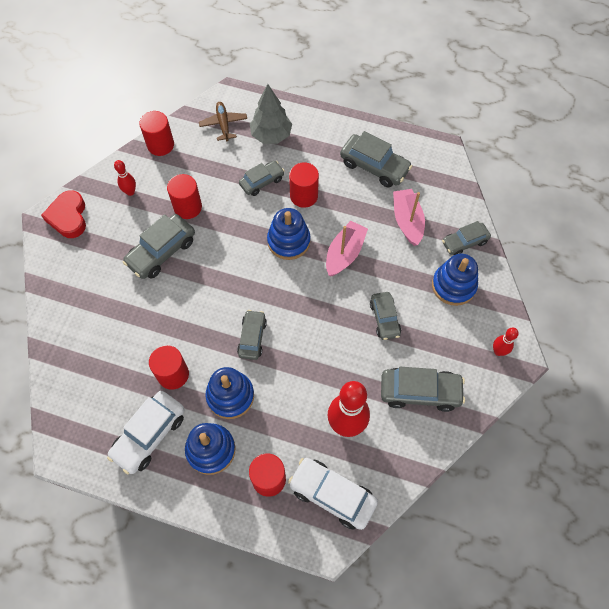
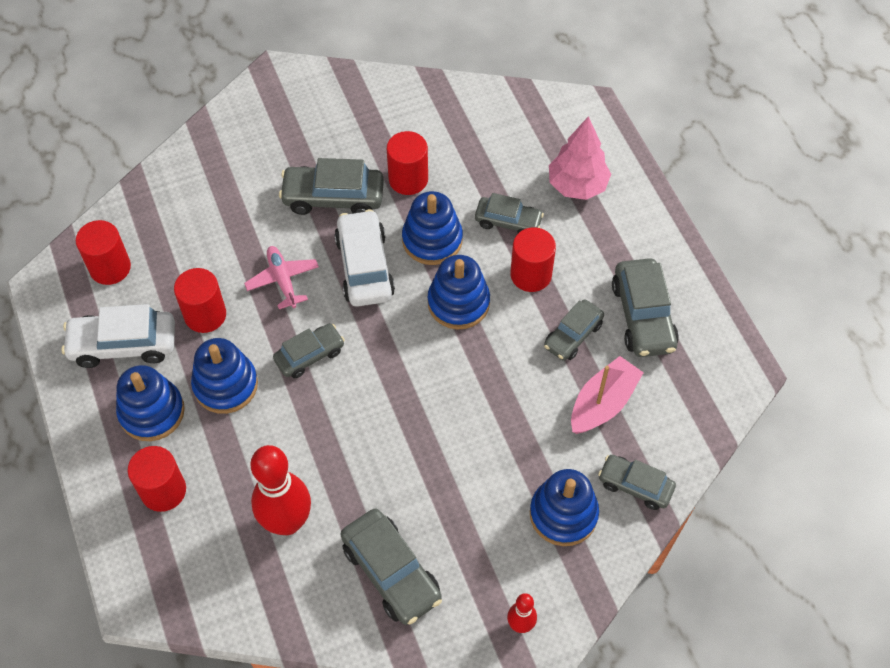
camera: 50 degrees right, 5 degrees down
red heart [41,190,86,238] -> none
red bowling pin [114,160,136,196] -> none
red cylinder [139,111,174,156] -> red cylinder moved to [76,220,131,285]
brown plane [199,102,247,141] -> none
grey tree [250,84,292,144] -> pink tree [549,116,611,200]
white car [288,458,378,530] -> white car moved to [334,209,395,307]
pink boat [326,221,368,277] -> none
grey car [370,292,401,340] -> grey car moved to [544,300,604,361]
none -> pink plane [244,246,319,309]
none -> blue stacking toy [402,191,463,265]

